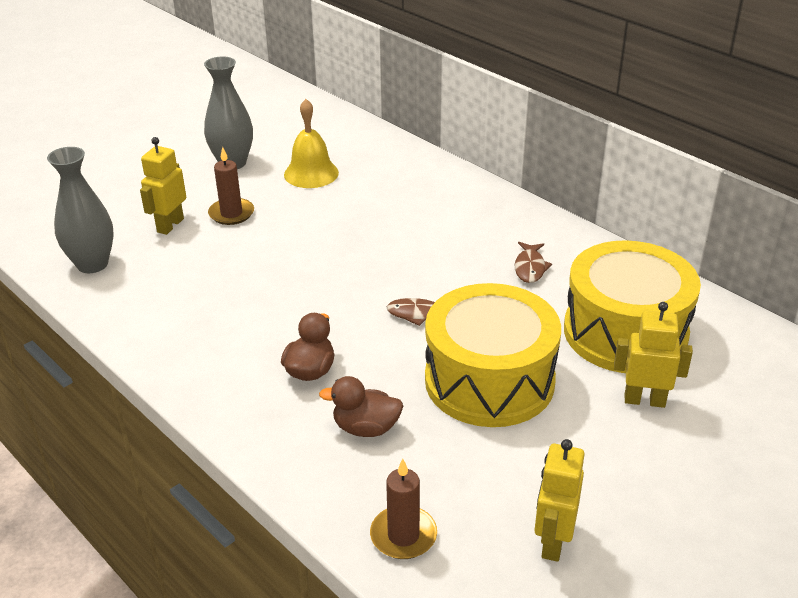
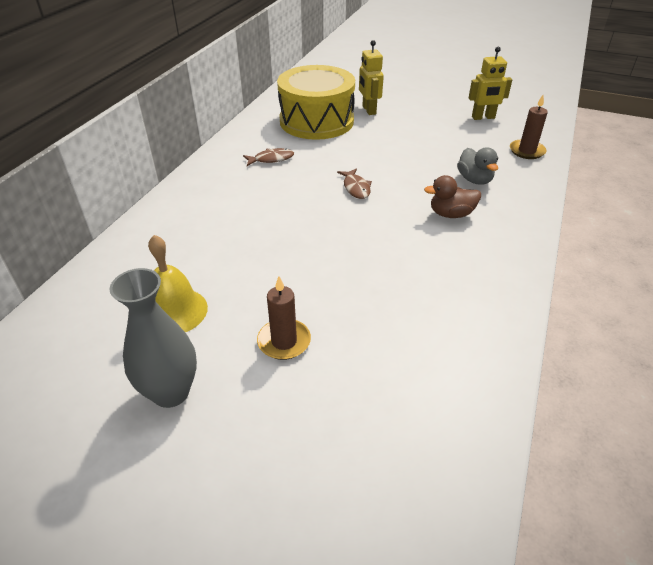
camera: 115 degrees left, 5 degrees up
grey vase [47,147,114,273] -> none
yellow robot [140,137,186,235] -> none
brown duck [319,376,403,437] -> grey duck [457,147,498,185]
yellow drum [425,283,561,427] -> none

